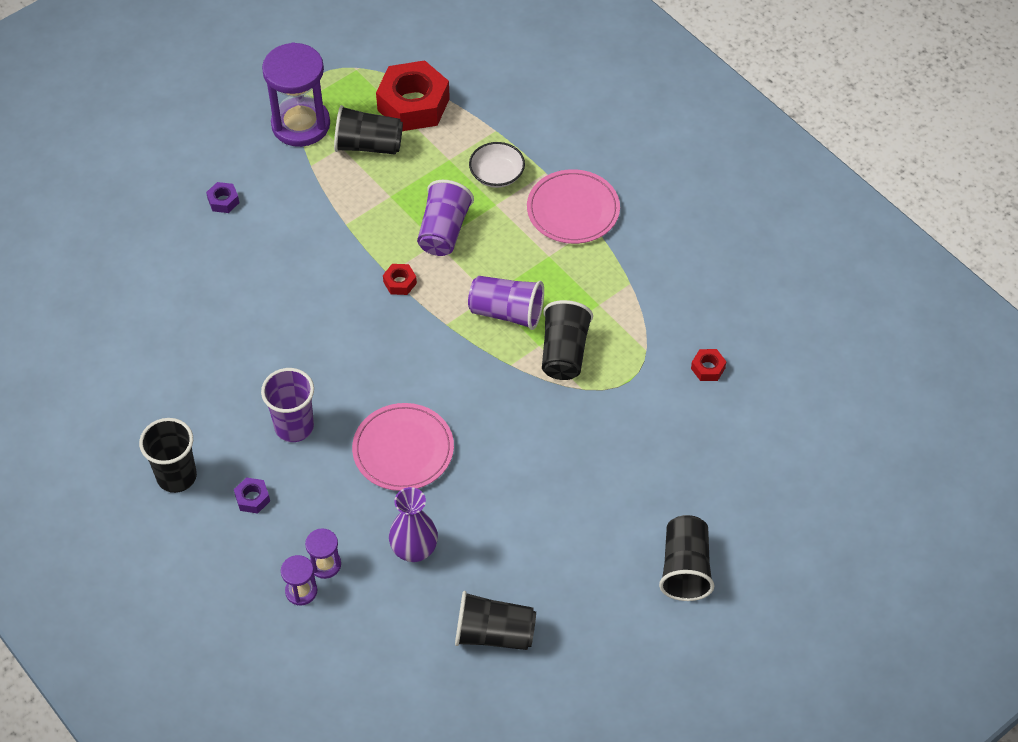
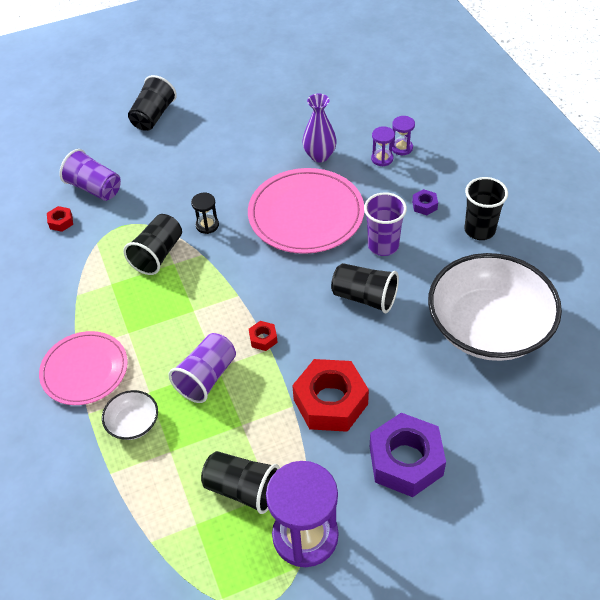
camera: 160 degrees left, 5 degrees down
purple nut [206,182,239,213] -> purple nut [370,413,446,497], size x2.34
pink plate [352,403,454,491] -> pink plate [248,168,364,254], size x1.51
red nut [376,60,450,131] -> red nut moved to [292,359,369,432]
black cup [455,591,536,650] -> black cup moved to [331,263,399,313]
purple cup [468,276,544,330] -> purple cup moved to [59,149,121,201]
none -> black hourglass [191,193,219,234]
none -> white bowl [428,253,562,361]

